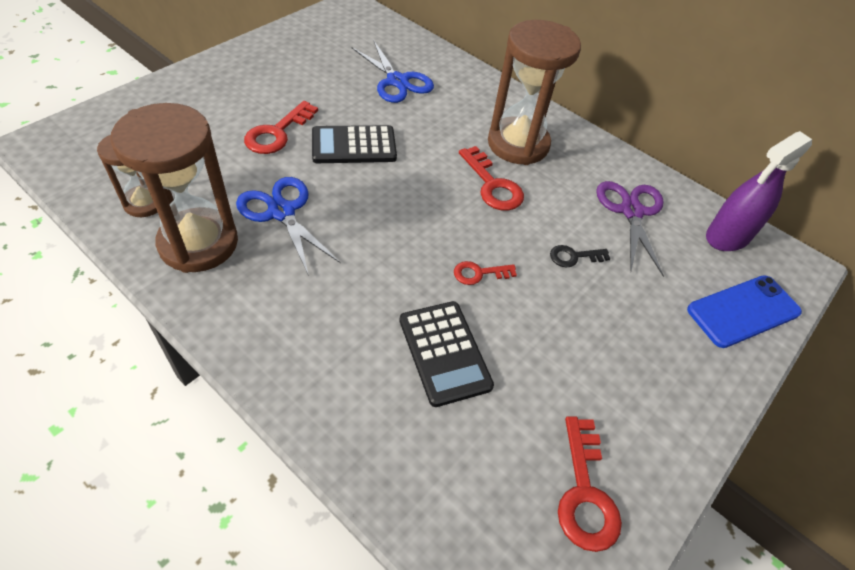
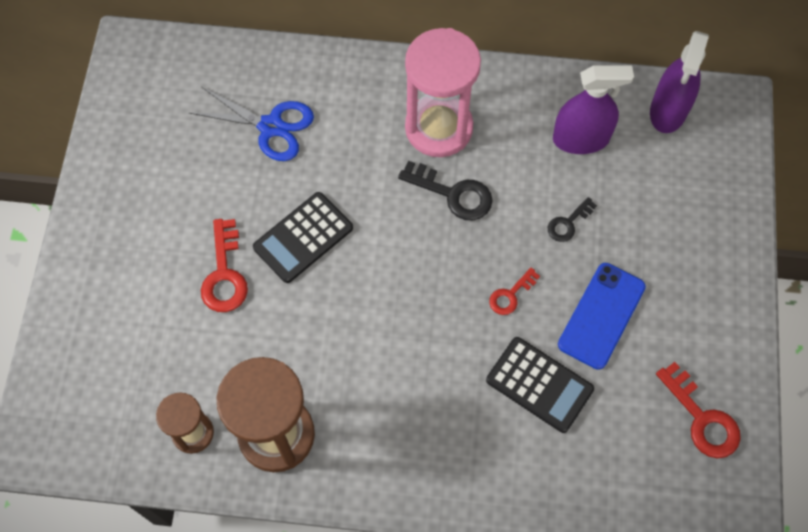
camera: 30 degrees left, 15 degrees up
blue scissors [236,177,341,276] -> none
red key [459,146,524,211] -> black key [398,161,493,220]
brown hourglass [488,20,581,165] -> pink hourglass [405,28,481,157]
purple scissors [596,181,664,277] -> purple spray bottle [553,65,634,154]
blue phone [687,275,802,348] -> blue phone moved to [558,263,646,370]

